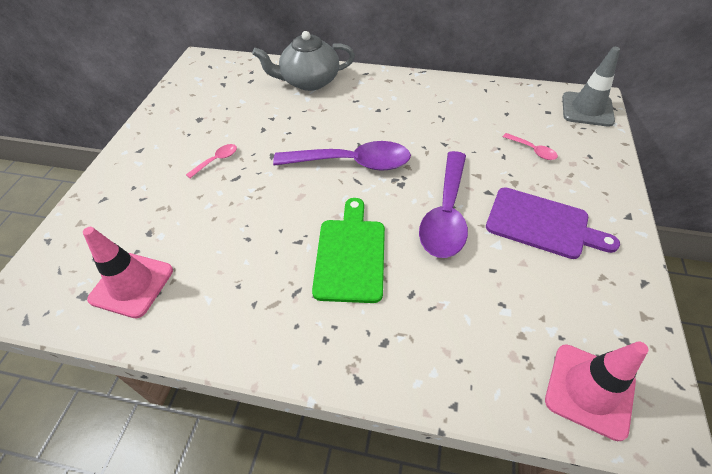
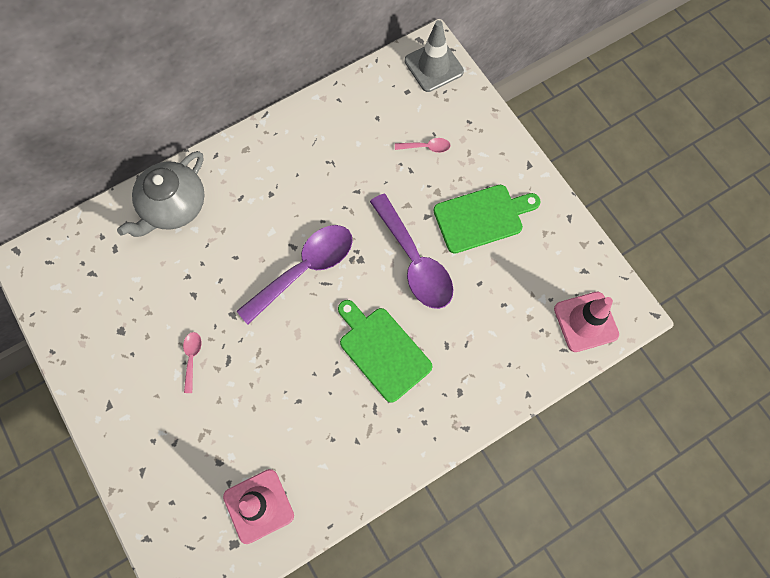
camera: 45 degrees left, 20 degrees up
purple cutting board [486,187,620,259] -> green cutting board [433,185,541,254]

